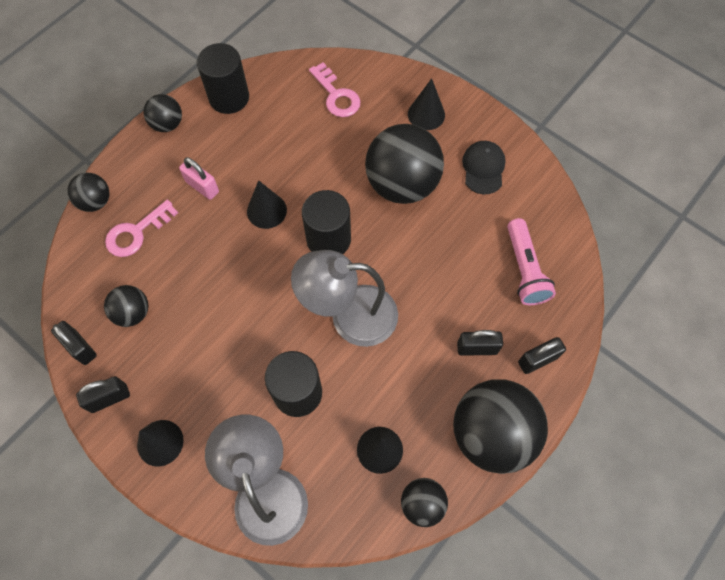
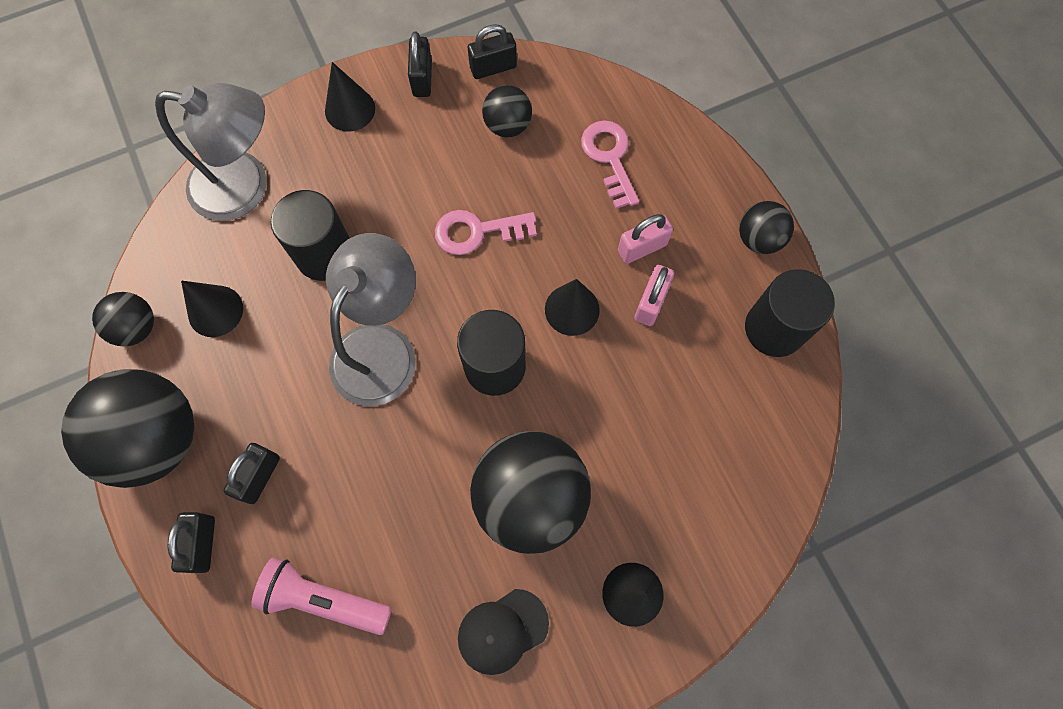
camera: 115 degrees right, 5 degrees up
black ball [67,173,110,212] -> none
pink key [309,62,360,117] -> pink key moved to [435,210,537,255]
black cap [462,141,506,194] -> black cap turned 120 degrees clockwise [458,589,549,675]
none -> pink padlock [634,265,674,326]

